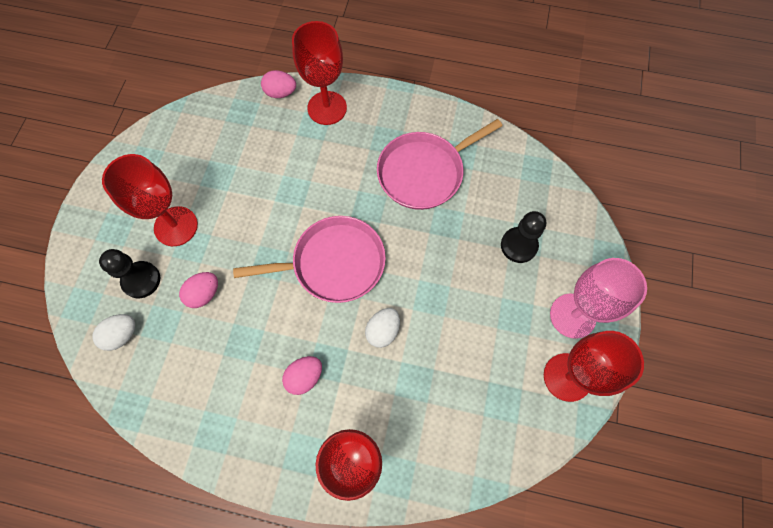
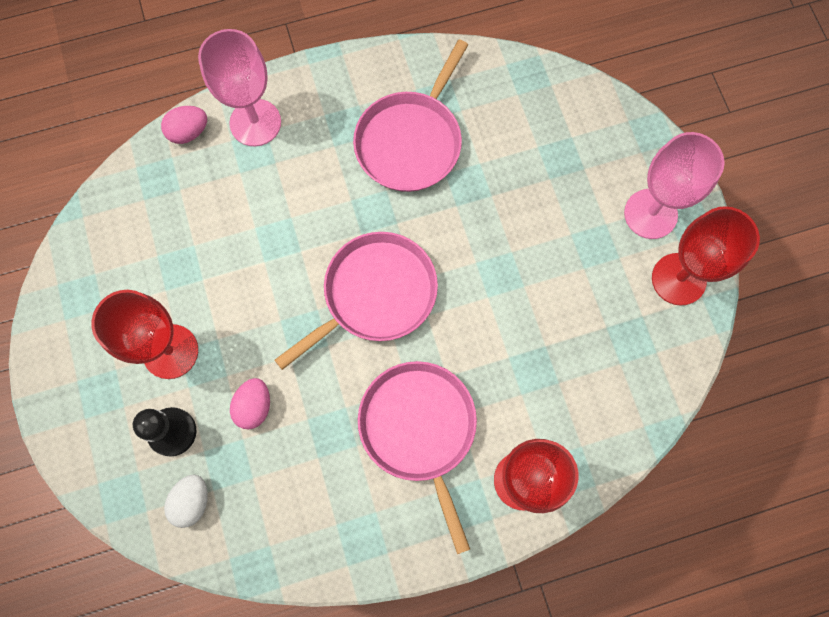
camera: 30 degrees left, 5 degrees up
pink egg [282,356,322,395] -> pink pan [358,361,477,554]
red goblet [292,21,347,125] -> pink goblet [198,29,281,146]
white egg [365,308,400,348] -> none
black pawn [501,211,546,263] -> none

